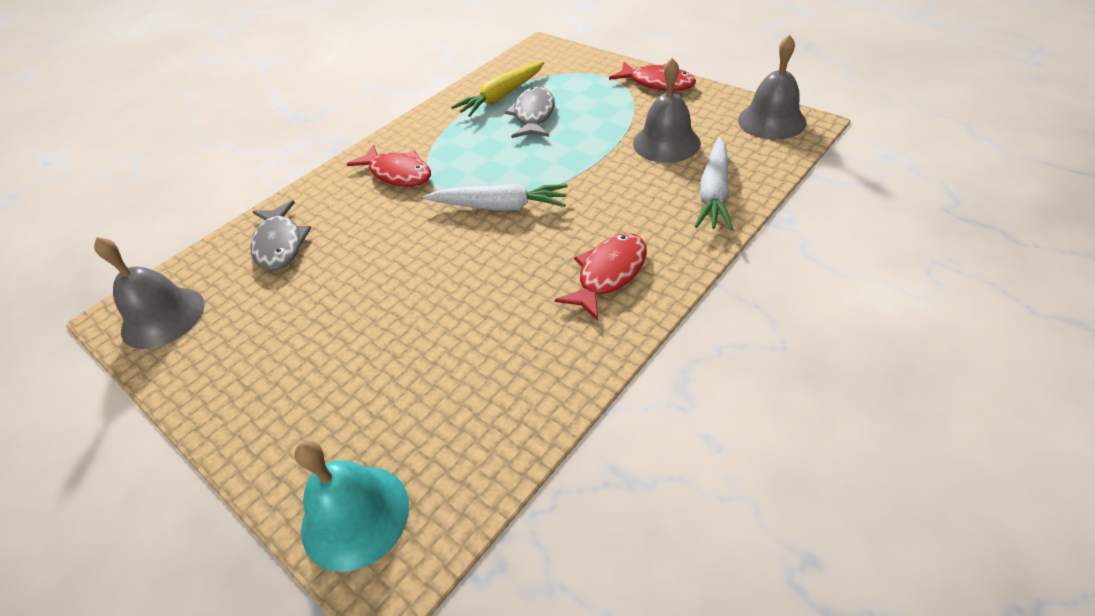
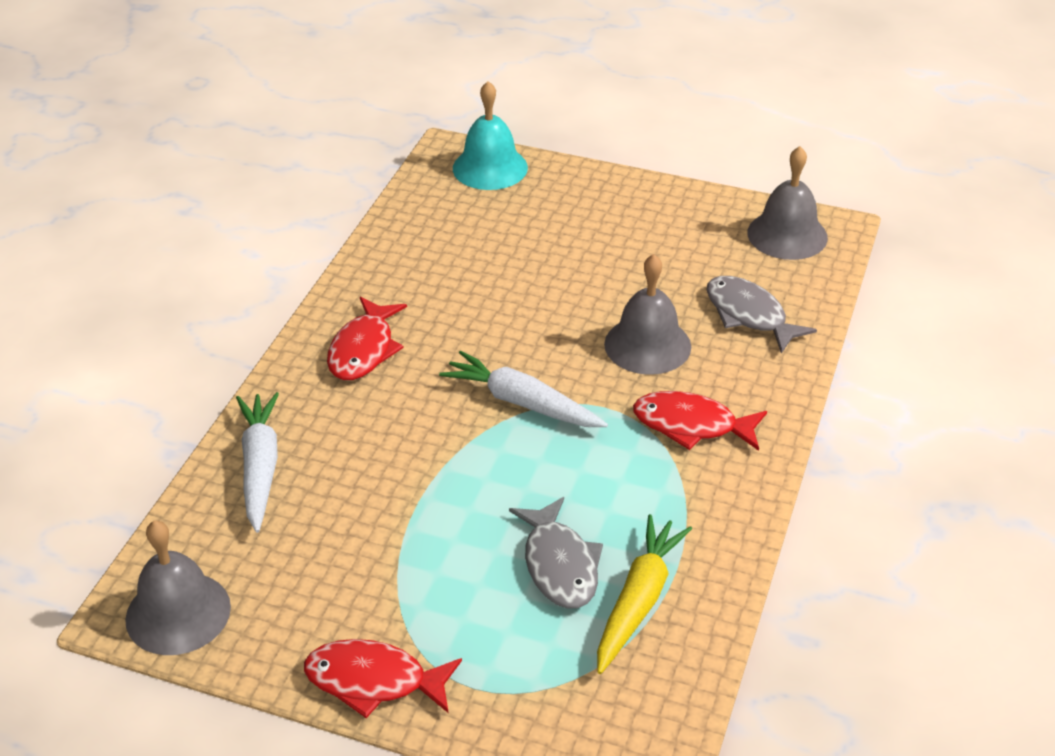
camera: 155 degrees right, 5 degrees down
white carrot [423,184,568,211] -> white carrot turned 45 degrees clockwise [439,351,608,427]
grey bell [633,58,701,163] -> grey bell moved to [604,254,691,375]

